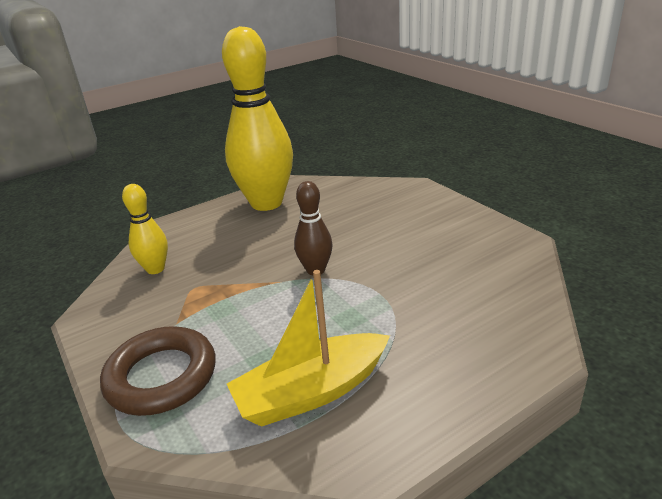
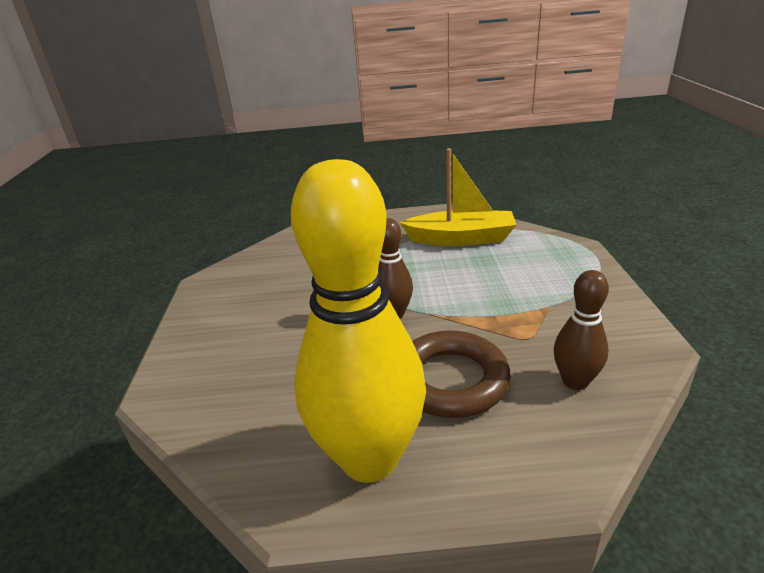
camera: 150 degrees left, 0 degrees up
brown ring [100,326,215,416] -> brown ring moved to [412,331,511,418]
yellow bowling pin [122,184,168,274] -> brown bowling pin [554,270,609,390]

